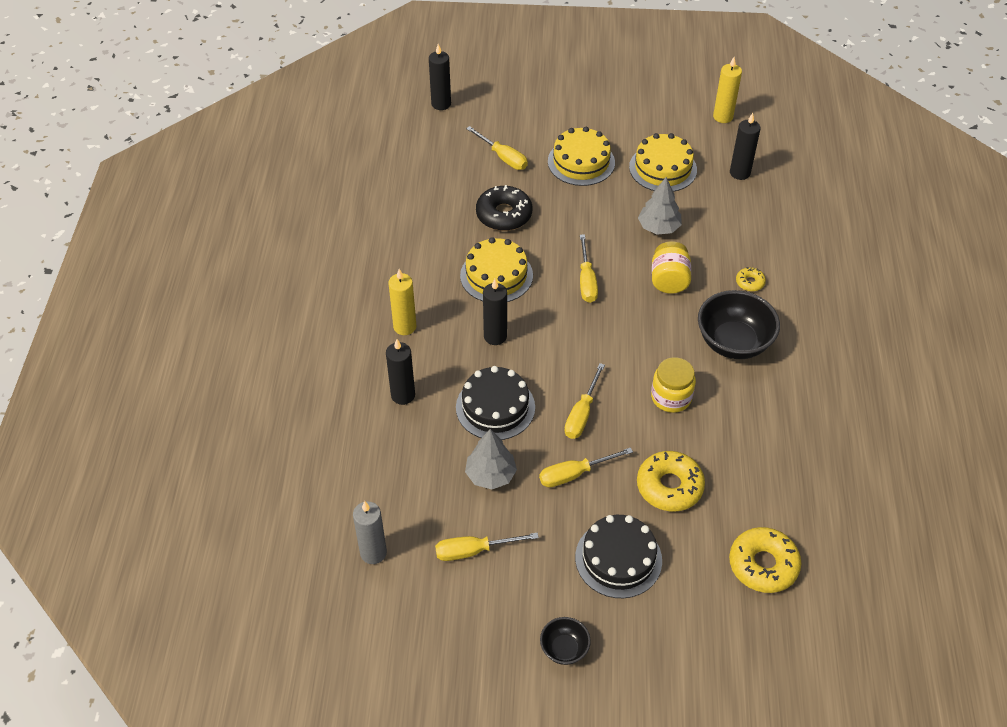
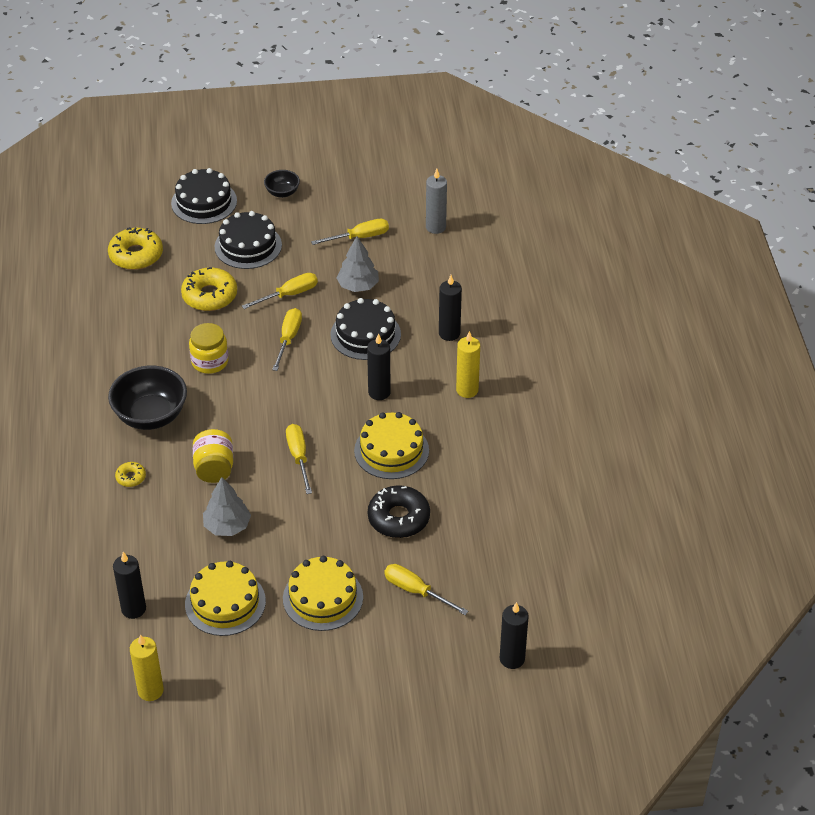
camera: 170 degrees right, 5 degrees down
none -> black cake [171,168,237,224]

